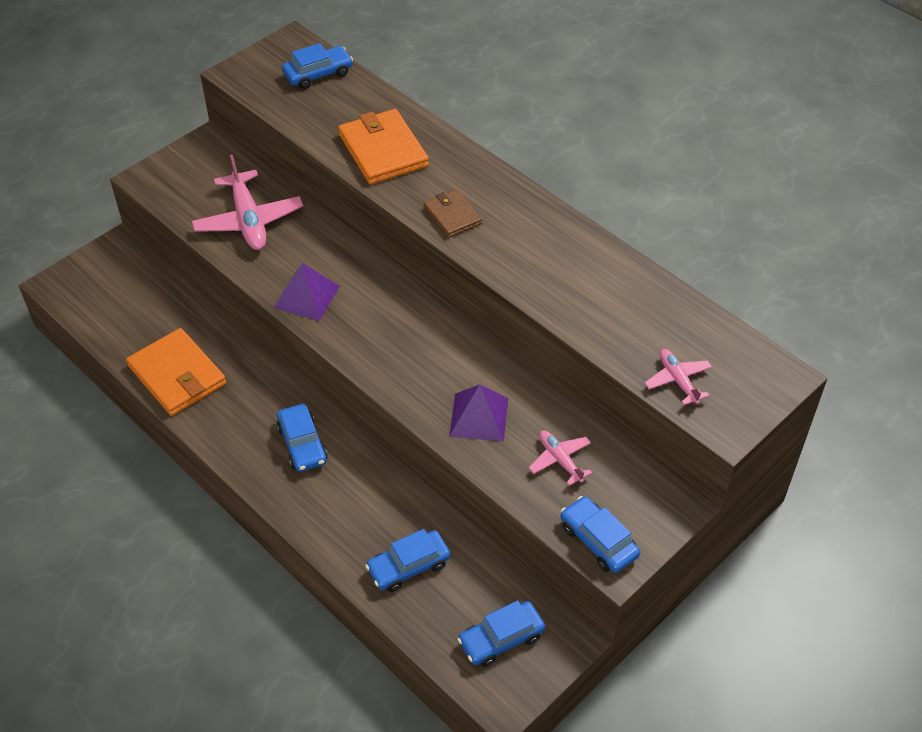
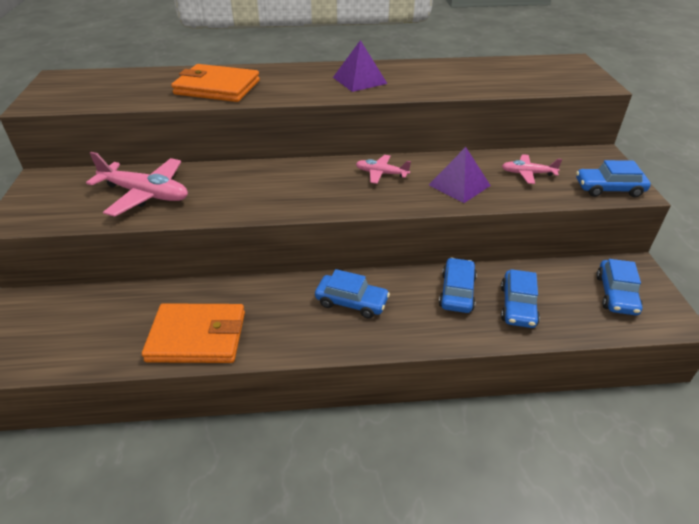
camera: 50 degrees left, 10 degrees down
purple pyramid [273,263,340,321] -> purple pyramid moved to [333,40,387,92]
blue car [282,43,353,89] -> blue car moved to [439,258,477,313]
brown wallet [424,189,482,238] -> none
pink plane [645,349,712,405] -> pink plane moved to [356,155,411,184]

